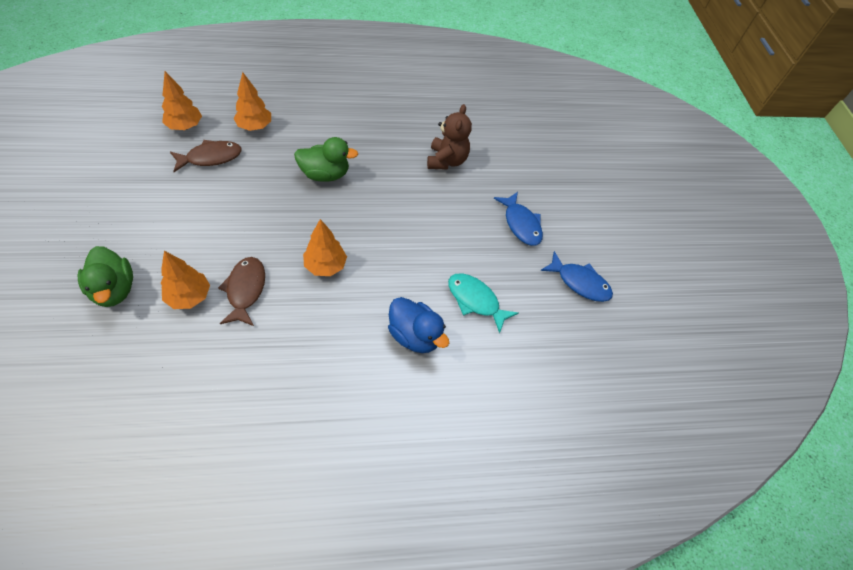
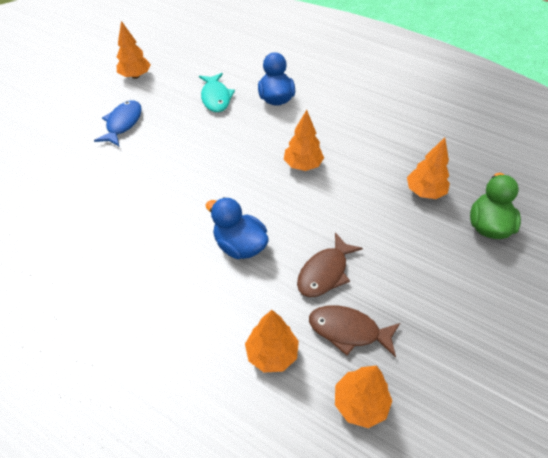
camera: 135 degrees left, 5 degrees down
brown fish [218,257,265,326] -> brown fish moved to [297,232,363,297]
green duck [294,137,358,182] -> blue duck [206,197,269,259]
brown teddy bear [427,104,472,170] -> none
blue fish [540,251,613,302] -> orange tree [117,21,151,79]

